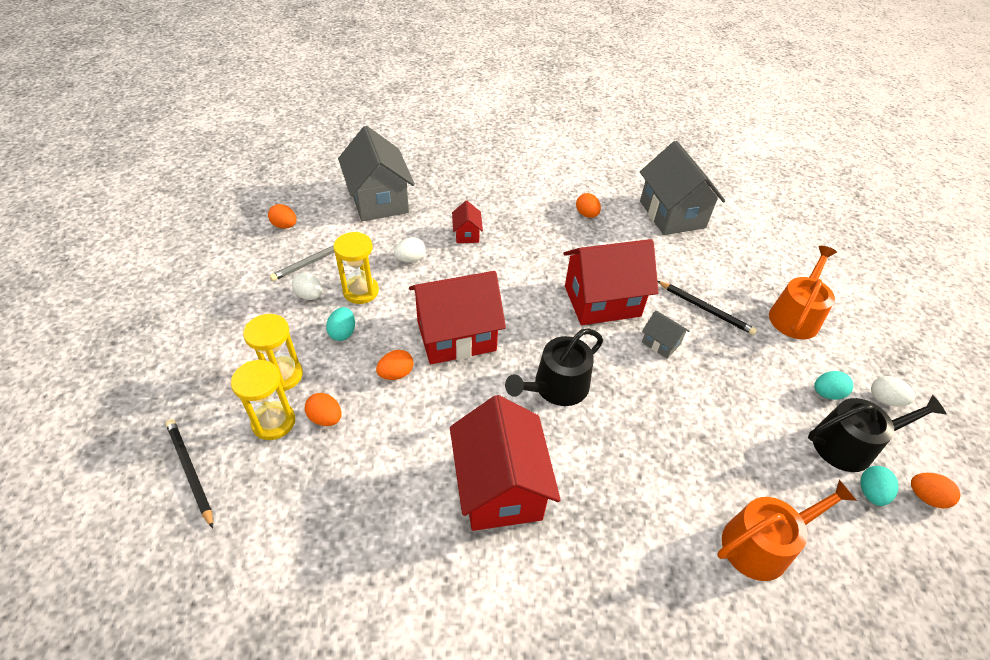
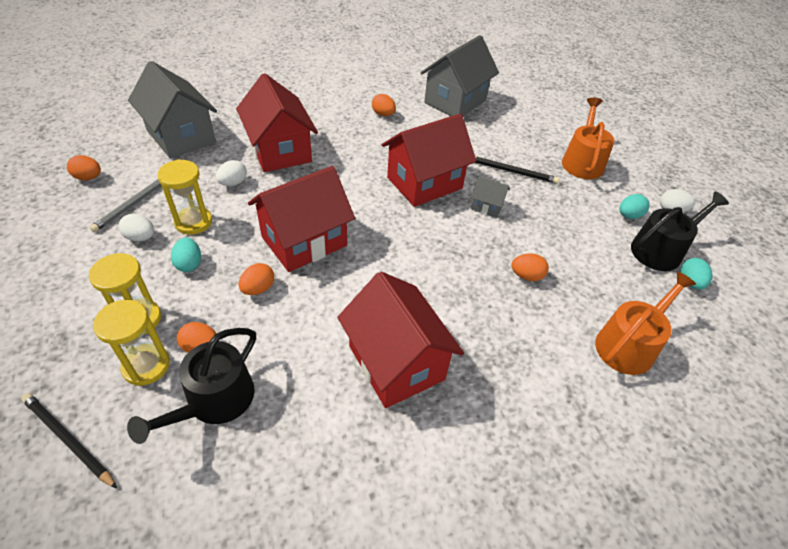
camera: 20 degrees left, 0 degrees up
red house [452,201,483,243] -> red house [236,73,318,172], size x2.21
black watering can [505,329,603,406] -> black watering can moved to [127,328,256,444]
grey house [640,141,725,235] -> grey house turned 75 degrees clockwise [421,35,499,116]
orange egg [911,473,960,508] -> orange egg moved to [511,253,549,281]

